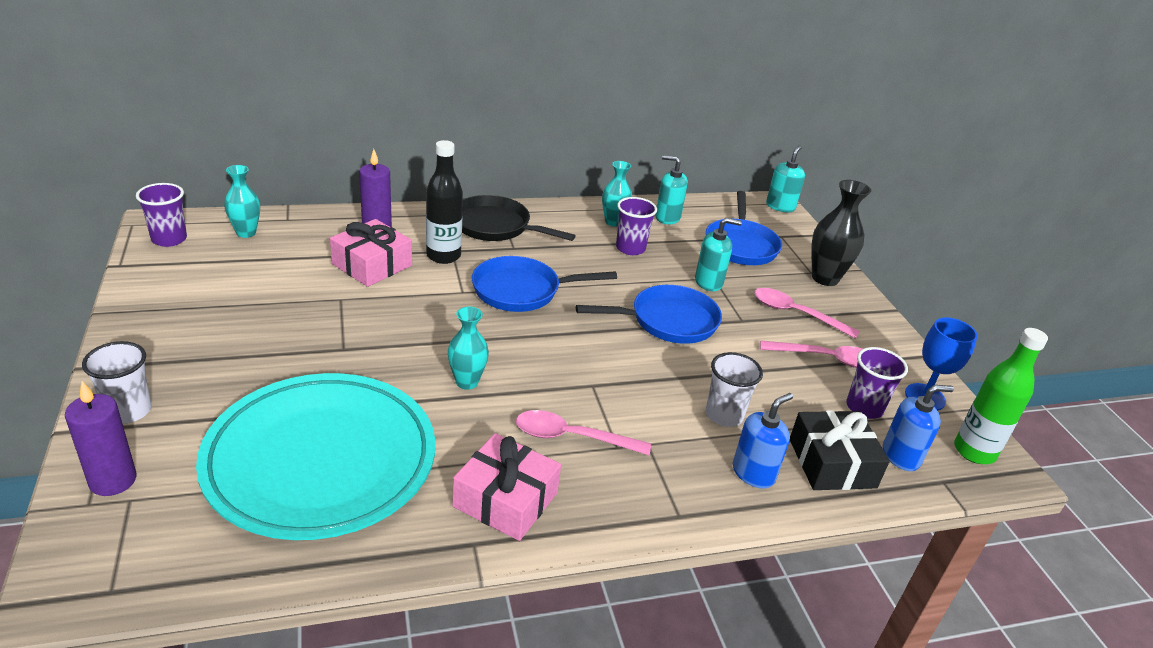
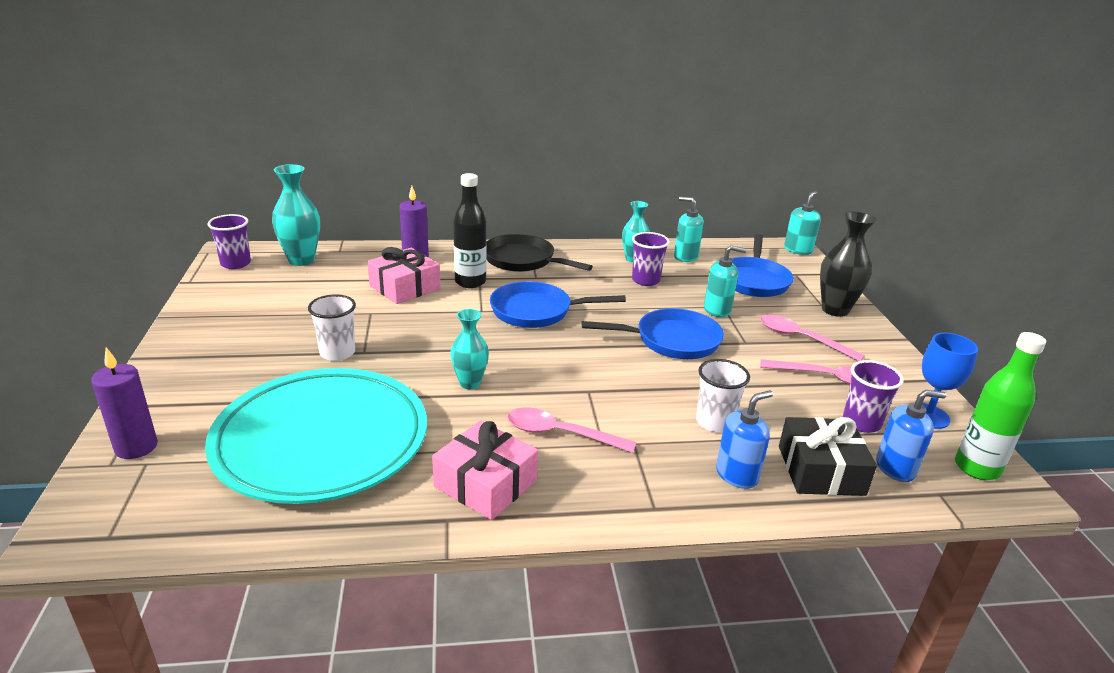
camera: 10 degrees right, 5 degrees down
white cup [82,341,152,424] -> white cup moved to [308,294,356,361]
turquoise vase [224,165,260,238] -> turquoise vase [272,164,320,266], size x1.54

